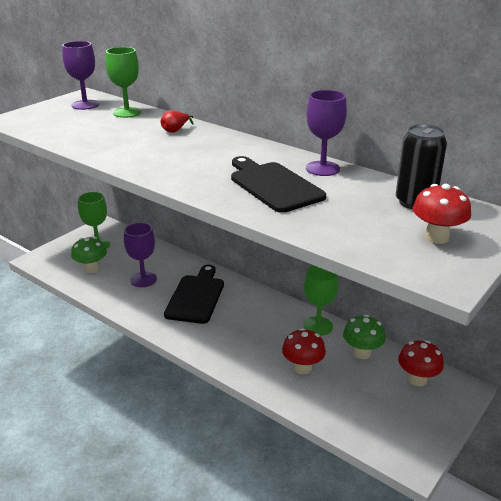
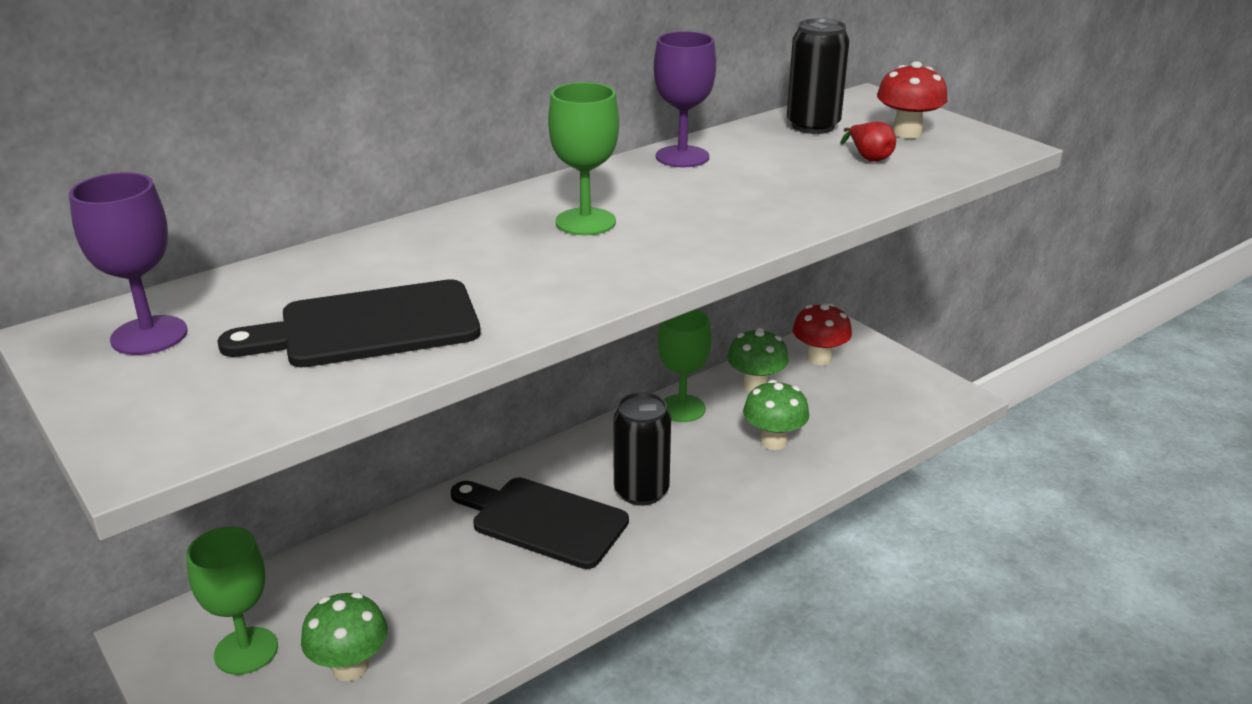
camera: 75 degrees left, 0 degrees up
green goblet [105,47,141,118] -> green goblet moved to [548,82,619,235]
purple goblet [124,223,157,287] -> none
red pear [160,110,194,133] -> red pear moved to [840,122,896,162]
black cutting board [231,156,326,213] -> black cutting board moved to [217,279,481,367]
red mushroom [282,328,326,374] -> green mushroom [743,380,809,450]
none -> black can [613,392,671,506]

